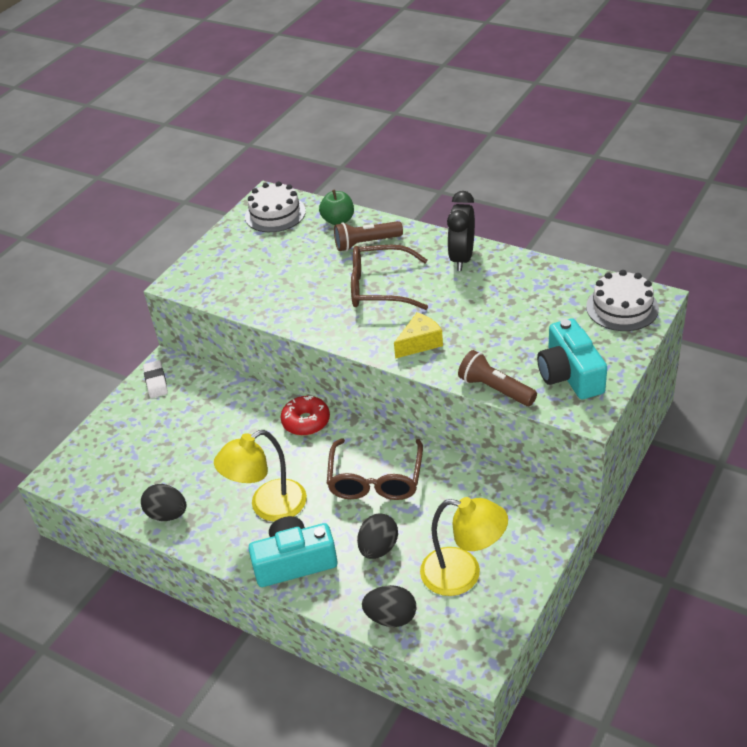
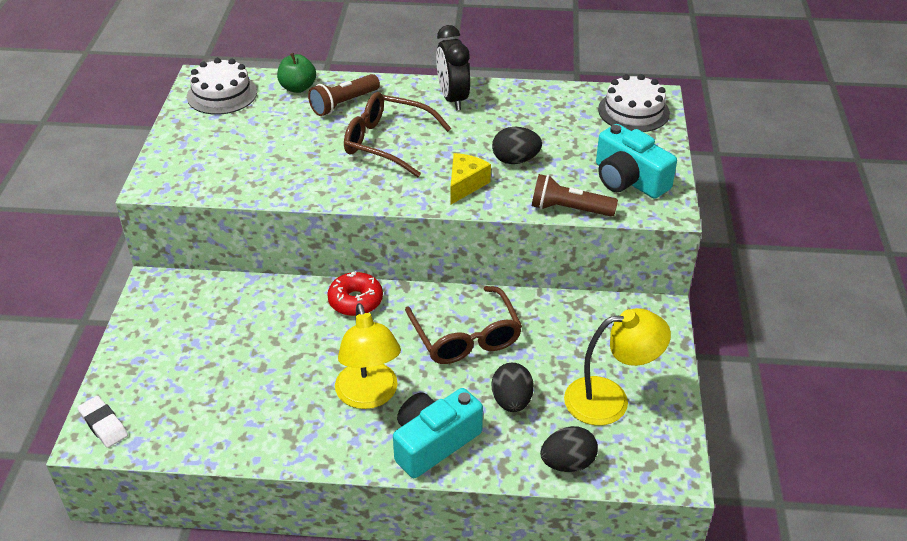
camera: 30 degrees left, 0 degrees up
black egg [141,484,186,521] -> black egg moved to [492,127,542,164]
white eraser [143,360,168,398] -> white eraser moved to [77,396,128,448]
yellow lamp [214,430,307,522] -> yellow lamp turned 45 degrees counterclockwise [335,303,401,409]
brown glasses [351,245,428,310] -> brown glasses turned 45 degrees clockwise [344,92,451,177]

